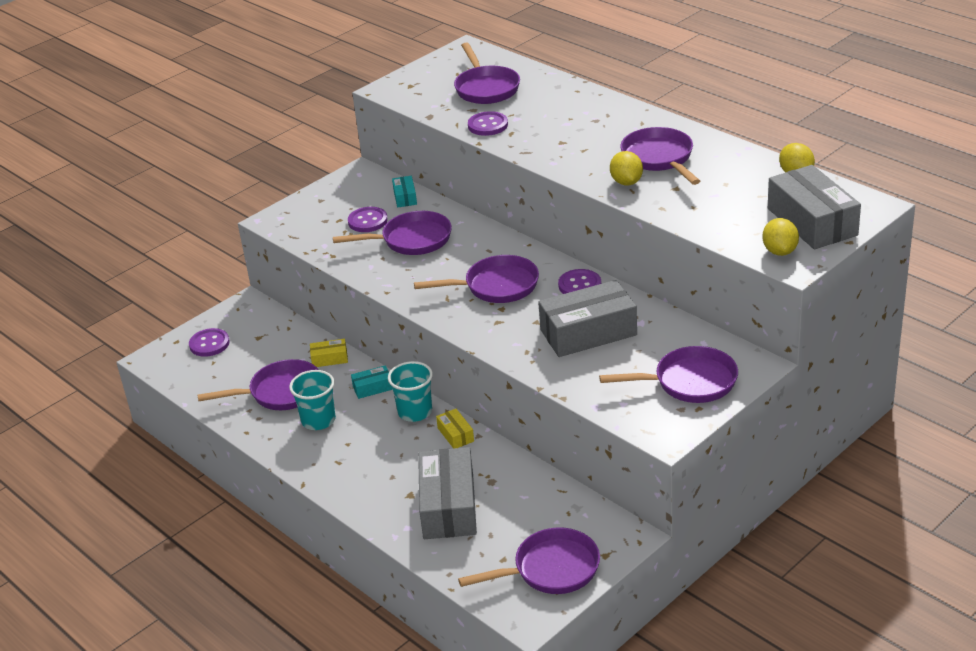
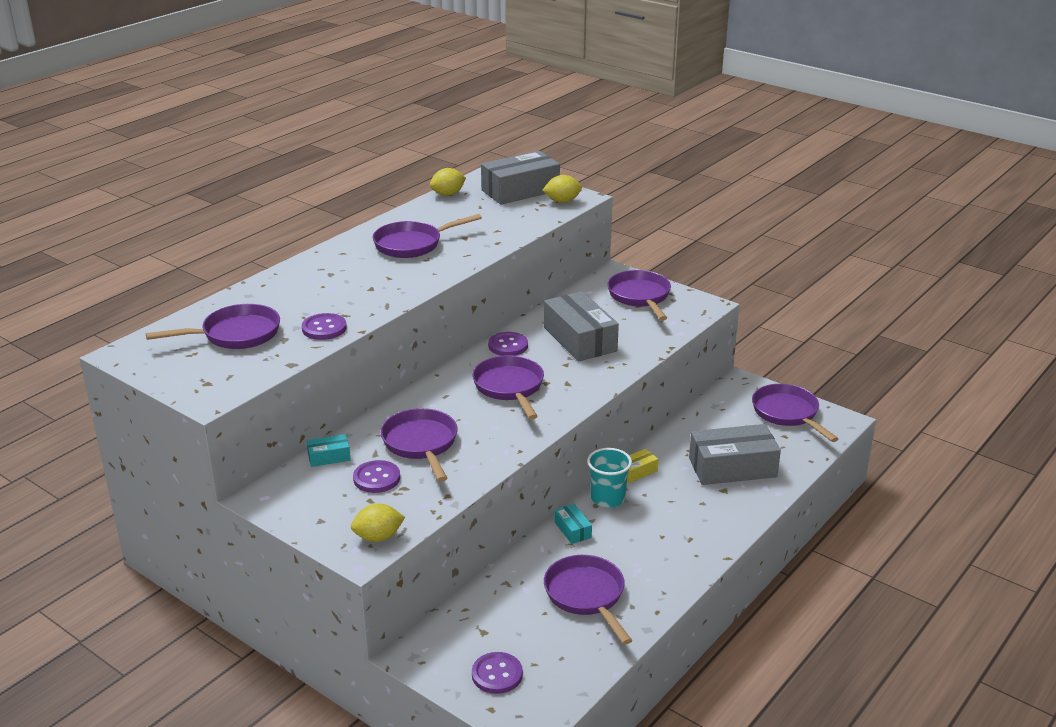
camera: 100 degrees left, 5 degrees down
turquoise cup [289,370,336,430] -> none
yellow box [310,339,348,367] -> none
yellow lemon [610,151,643,186] -> yellow lemon moved to [351,503,405,542]

